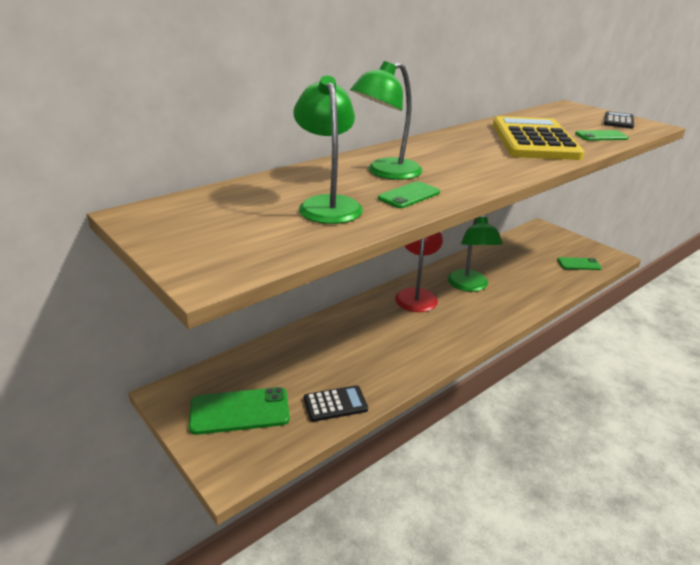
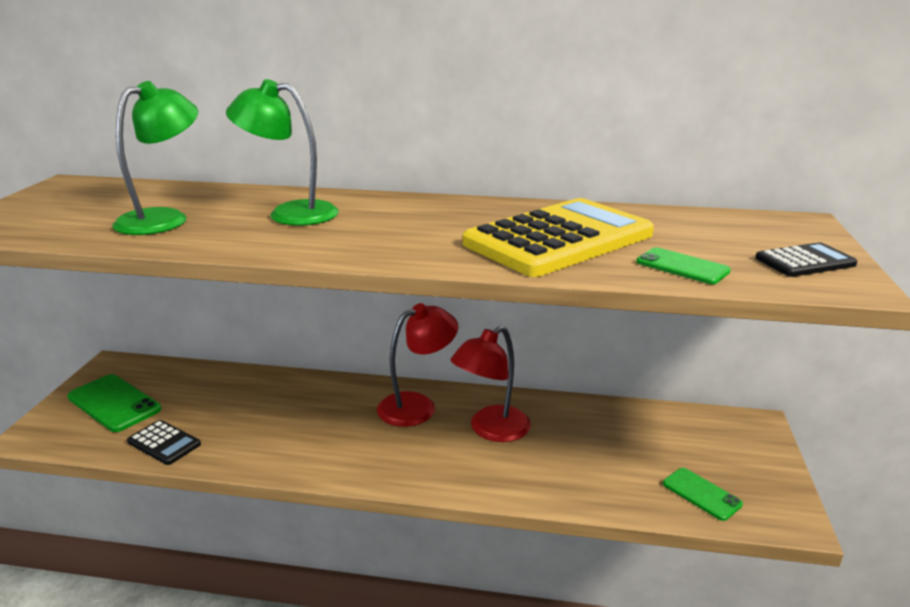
camera: 50 degrees right, 5 degrees down
green phone [378,181,440,208] -> none
green lamp [448,216,503,292] -> red lamp [450,326,531,442]

